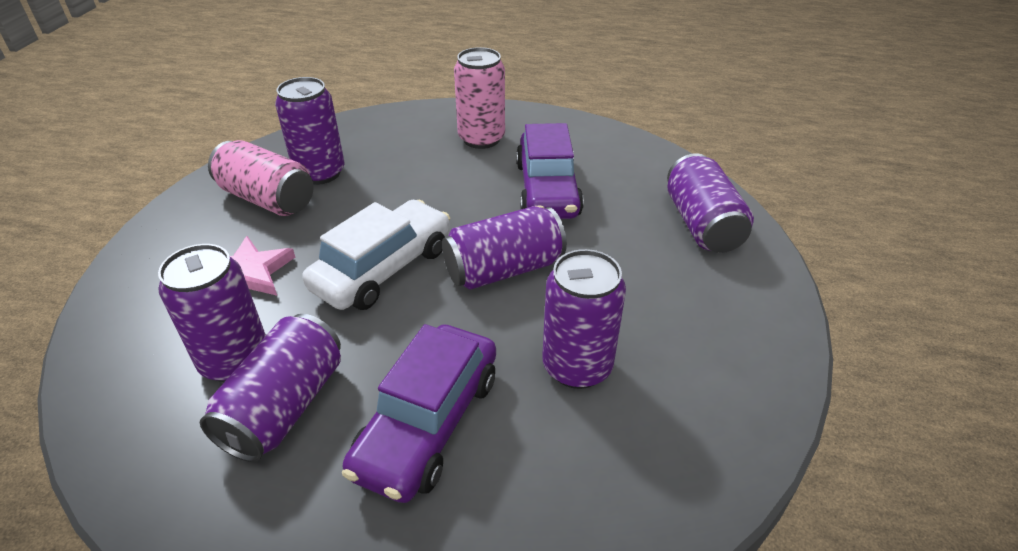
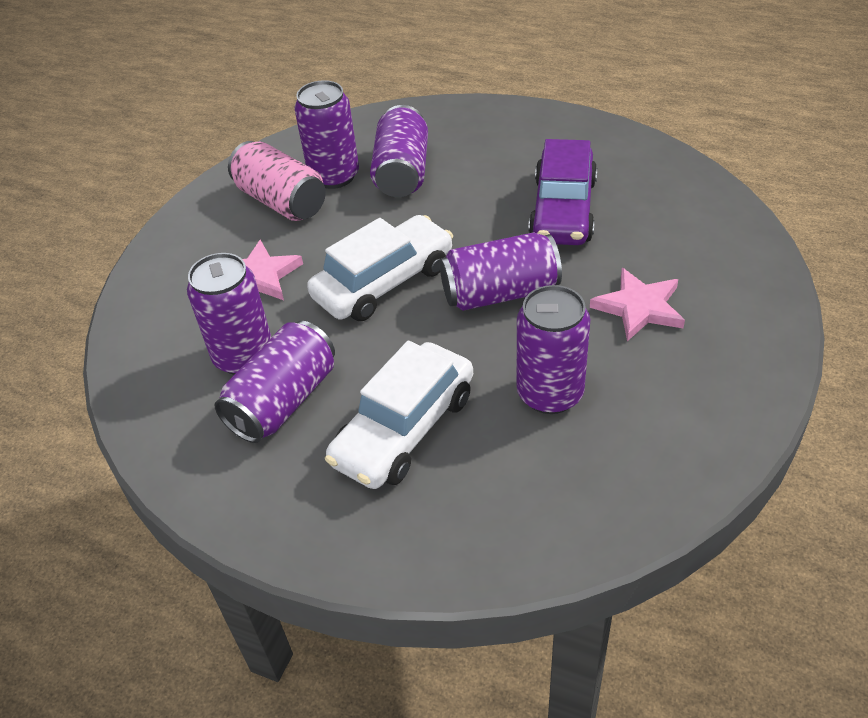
camera: 15 degrees right, 5 degrees up
purple car [342,324,496,503] -> white car [325,341,473,489]
pink can [454,47,505,149] -> none
purple can [667,153,754,253] -> purple can moved to [370,105,428,197]
none -> pink star [590,268,685,341]

